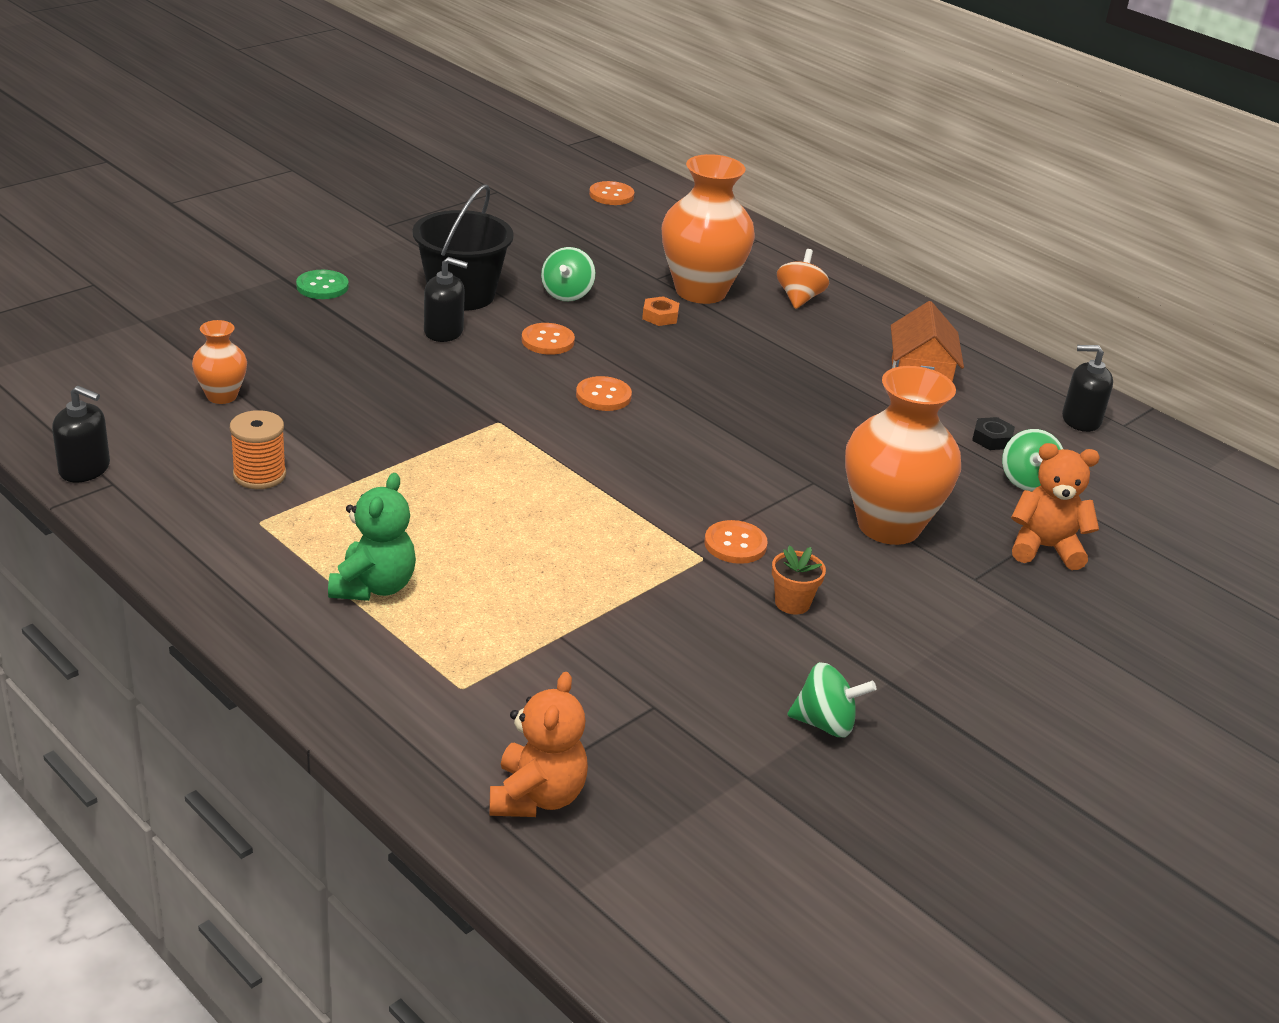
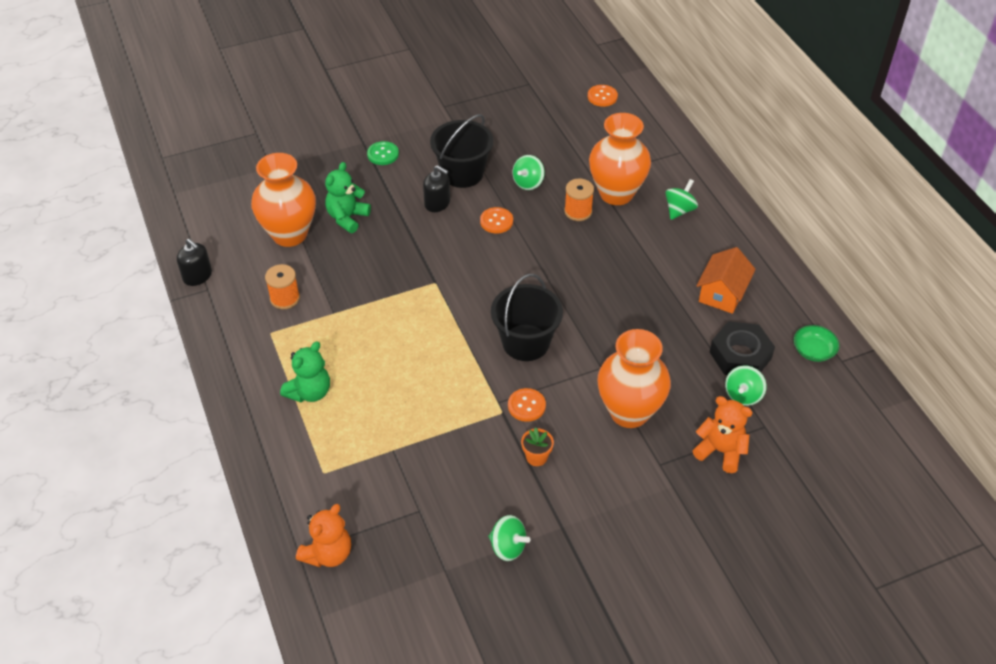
camera: 25 degrees right, 15 degrees up
orange vase [192,320,247,404] -> orange vase [251,153,316,247], size x2.02
orange button [576,376,632,411] -> none
orange nut [642,296,680,326] -> orange spool [564,179,594,221]
orange spinning top [777,249,829,309] -> green spinning top [665,179,698,220]
black nut [972,417,1015,450] -> black nut [710,321,775,375], size x2.15
black soap dispenser [1062,345,1113,432] -> green bowl [794,325,840,362]
none -> green teddy bear [325,162,371,233]
none -> black bucket [491,274,563,361]

